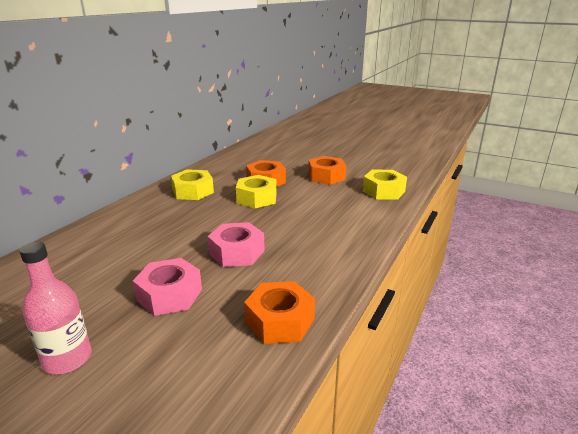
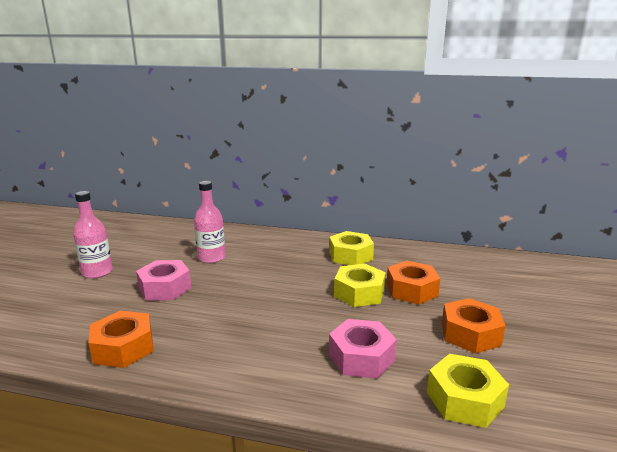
camera: 75 degrees right, 5 degrees down
pink nut [207,222,265,267] -> pink nut moved to [329,319,397,378]
none -> pink bottle [194,181,226,263]

